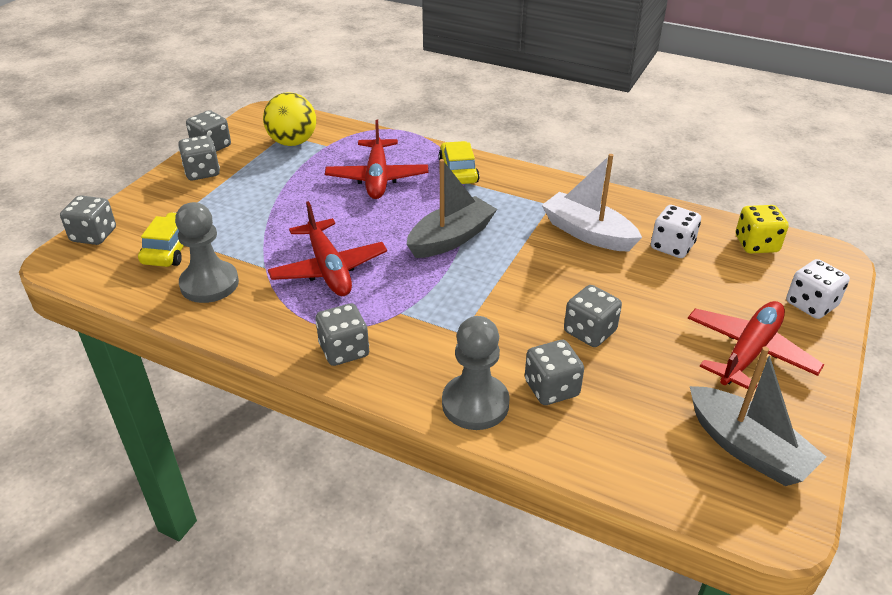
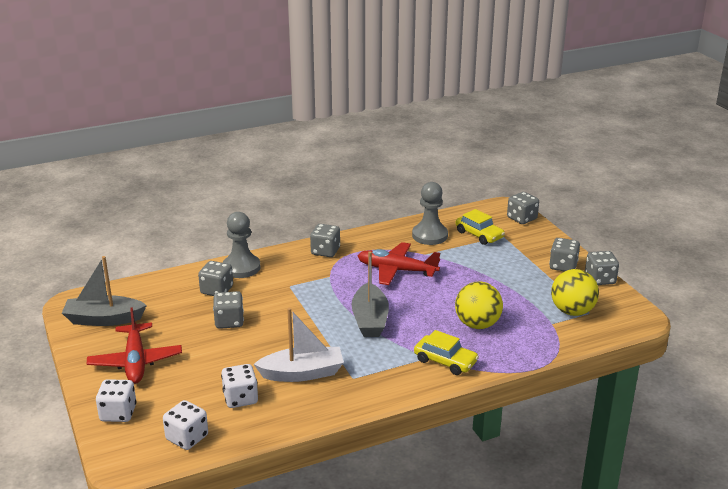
camera: 130 degrees right, 10 degrees down
red plane [325,120,428,199] -> yellow ball [455,281,503,329]
yellow dice [736,205,789,254] -> white dice [163,400,208,450]

